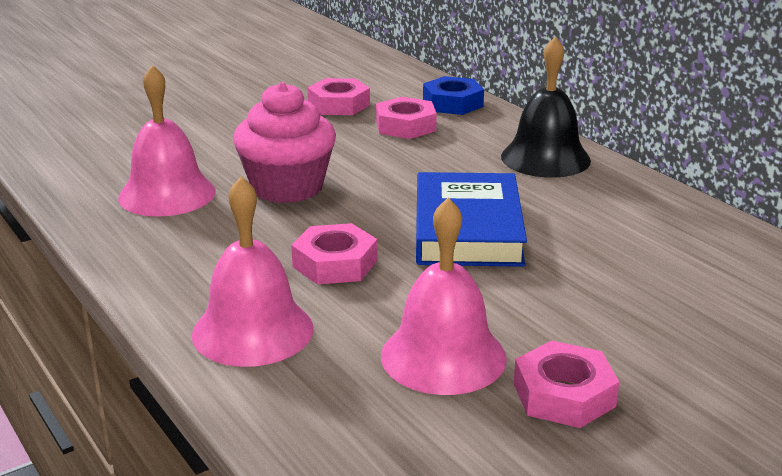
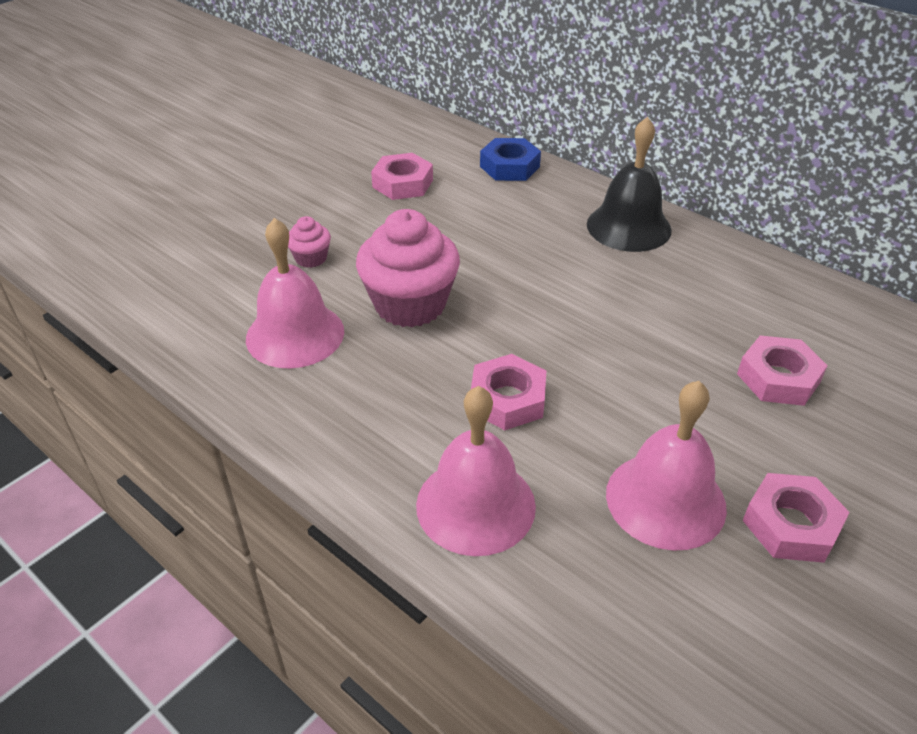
camera: 15 degrees left, 15 degrees up
pink nut [376,97,437,139] -> pink nut moved to [737,336,828,406]
blue book [416,172,527,267] -> none
none -> pink cupcake [288,216,331,268]

